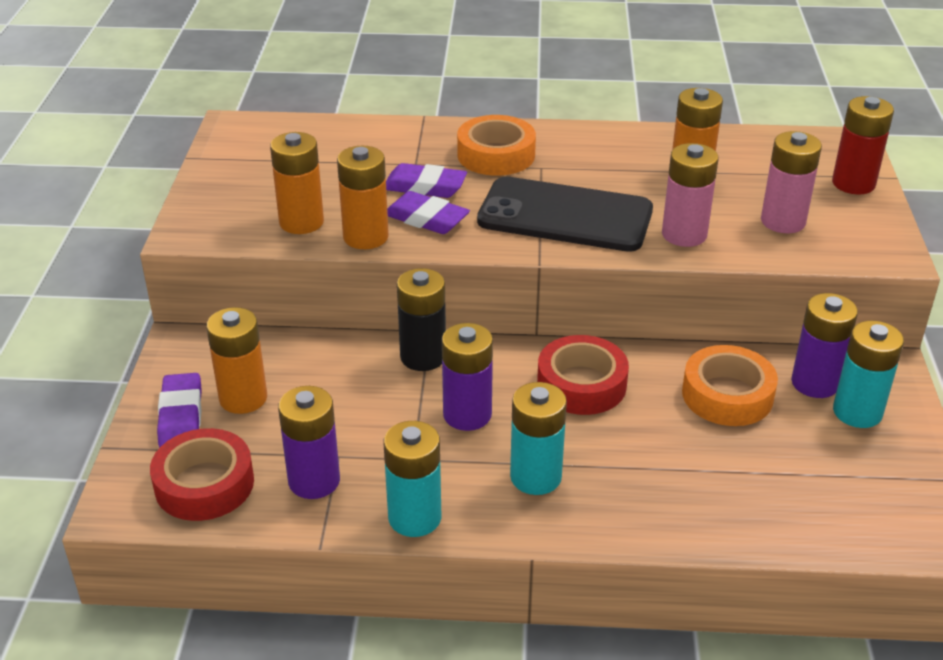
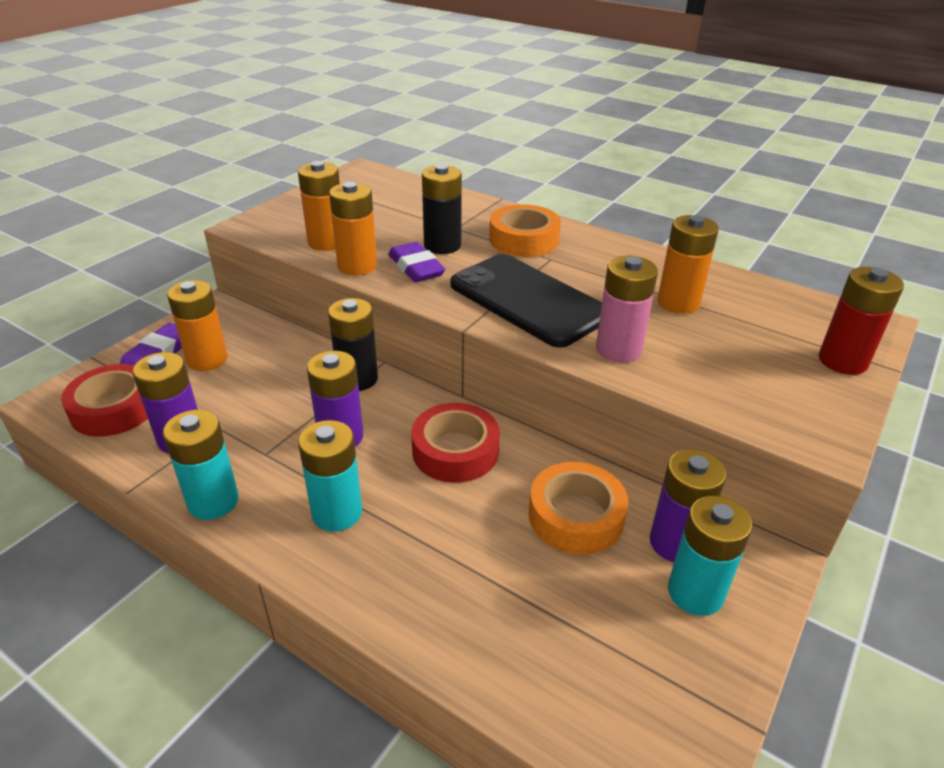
camera: 30 degrees right, 0 degrees up
purple eraser [386,163,467,198] -> black battery [422,164,462,254]
pink battery [761,131,822,233] -> none

